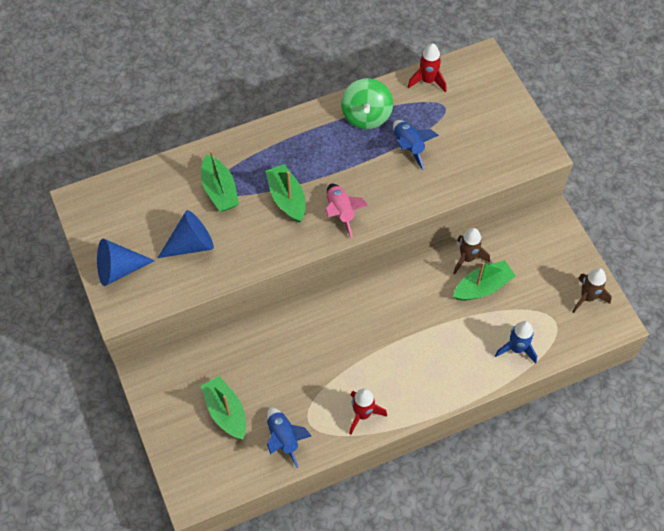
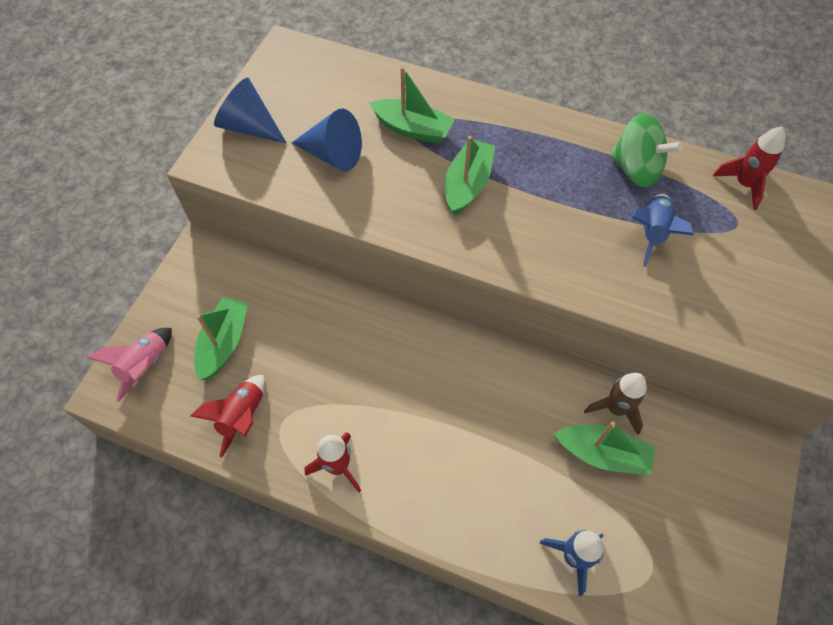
camera: 45 degrees right, 0 degrees up
green boat [201,150,239,212] -> green boat turned 90 degrees counterclockwise [369,66,455,144]
blue rocket [267,407,311,468] -> red rocket [190,375,265,458]
pink rocket [325,184,368,238] -> pink rocket moved to [87,328,172,402]
green spinning top [341,78,393,129] -> green spinning top turned 105 degrees counterclockwise [610,113,683,187]
brown rocket [572,268,612,313] -> none

